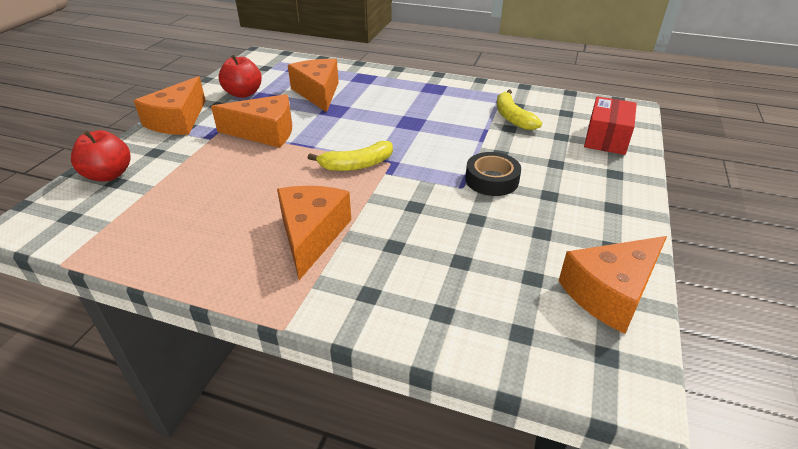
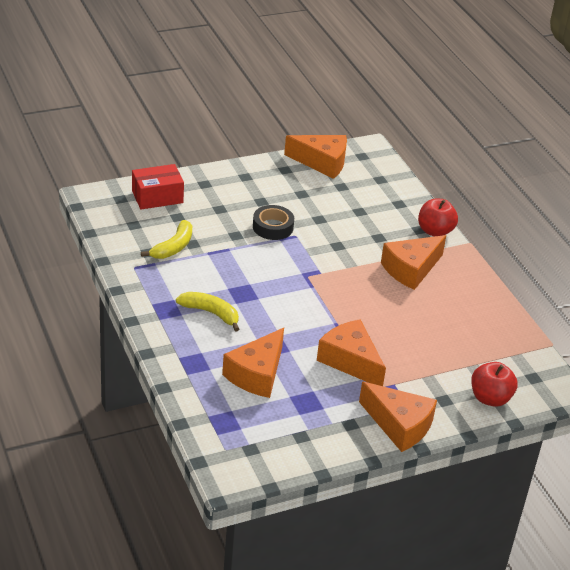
camera: 135 degrees left, 0 degrees up
orange cheese [134,76,206,135] -> orange cheese turned 60 degrees clockwise [359,382,437,452]
red apple [218,55,262,98] -> red apple moved to [418,199,458,237]
yellow banana [308,141,393,171] -> yellow banana moved to [176,292,239,332]

